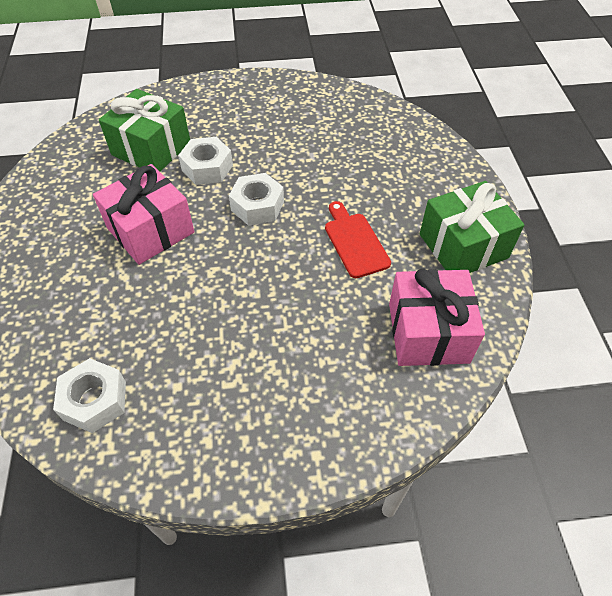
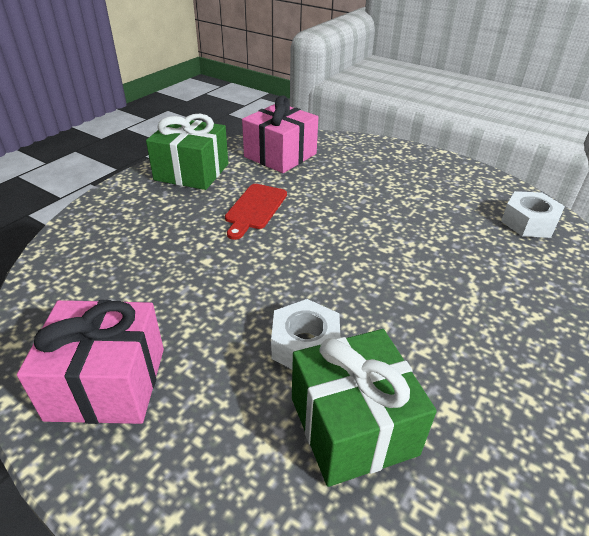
camera: 140 degrees left, 15 degrees down
pink gift [93,164,194,265] -> pink gift moved to [17,300,164,424]
white nut [229,173,284,225] -> none

